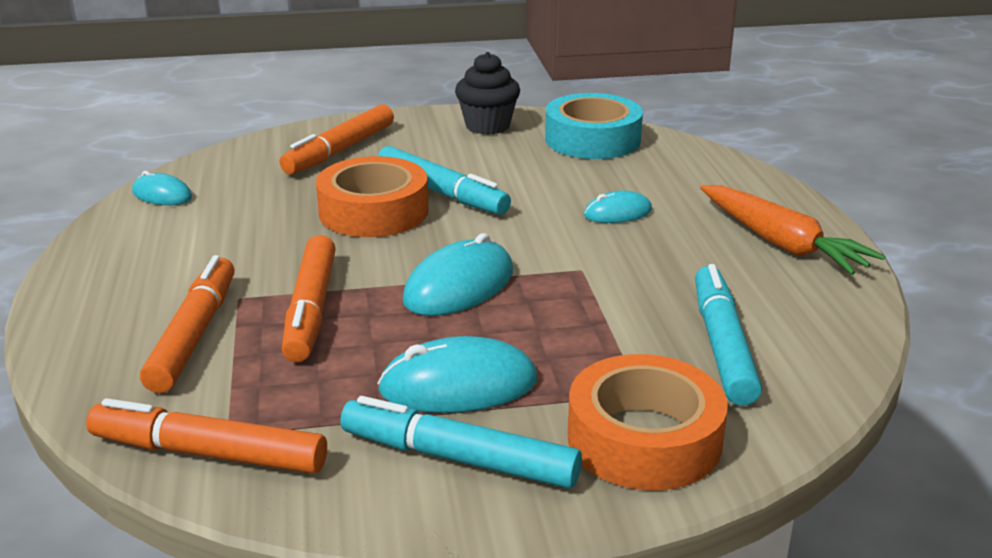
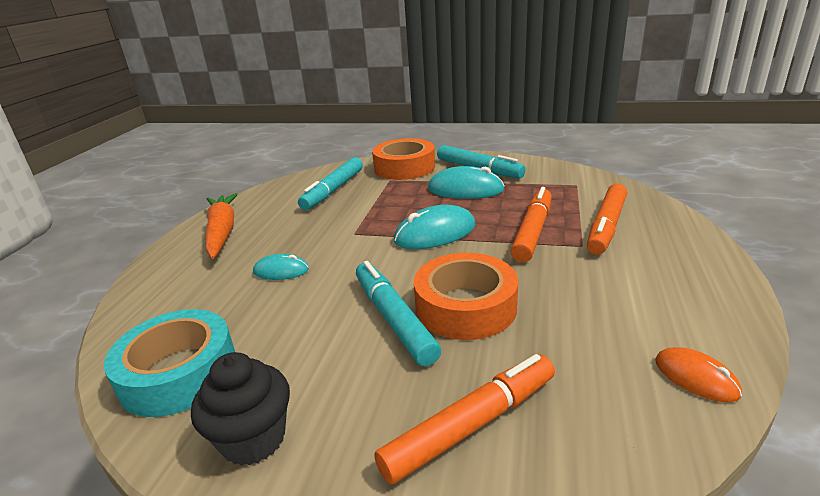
camera: 155 degrees left, 0 degrees up
orange marker [86,398,327,474] -> none
turquoise mouse [132,171,192,205] -> orange mouse [655,347,742,402]

